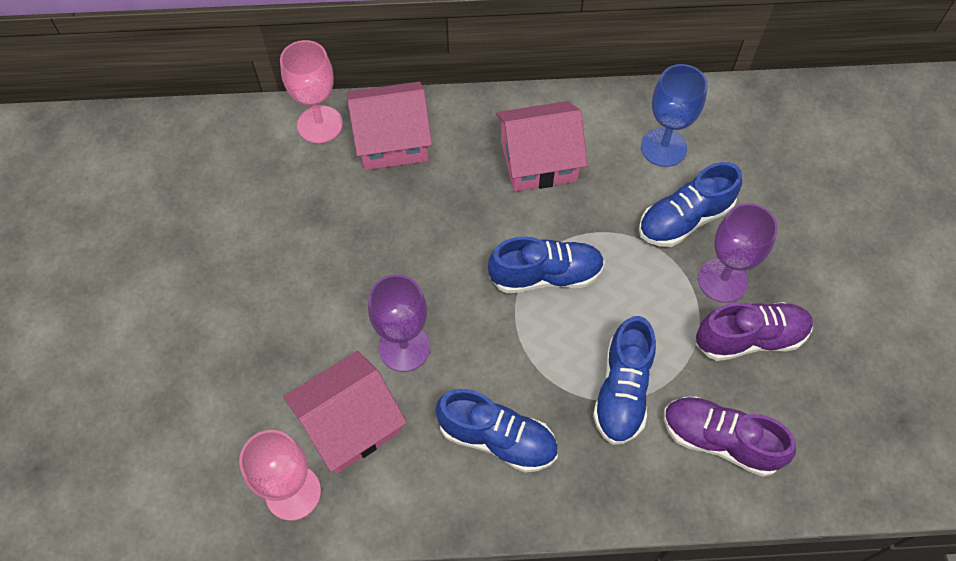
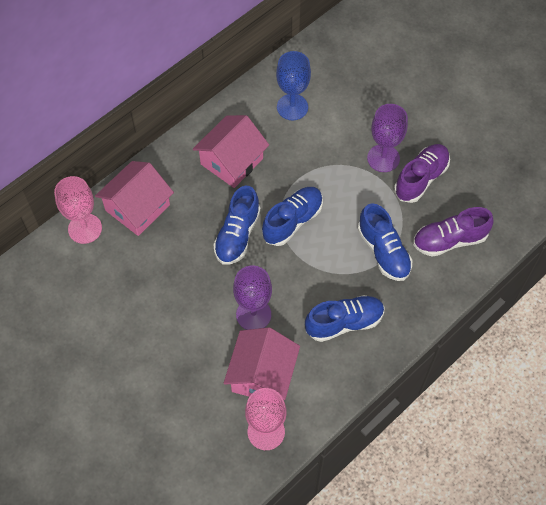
camera: 40 degrees left, 0 degrees up
blue shoe [639,162,742,247] -> blue shoe moved to [213,186,261,265]

